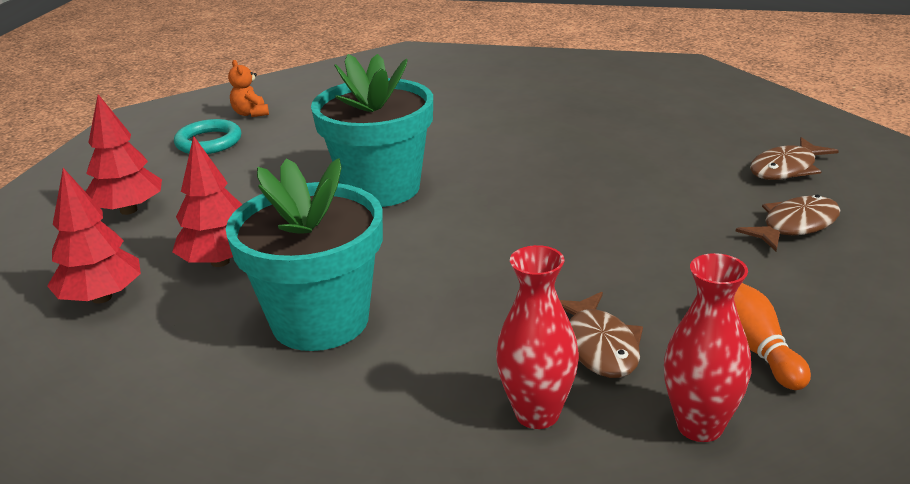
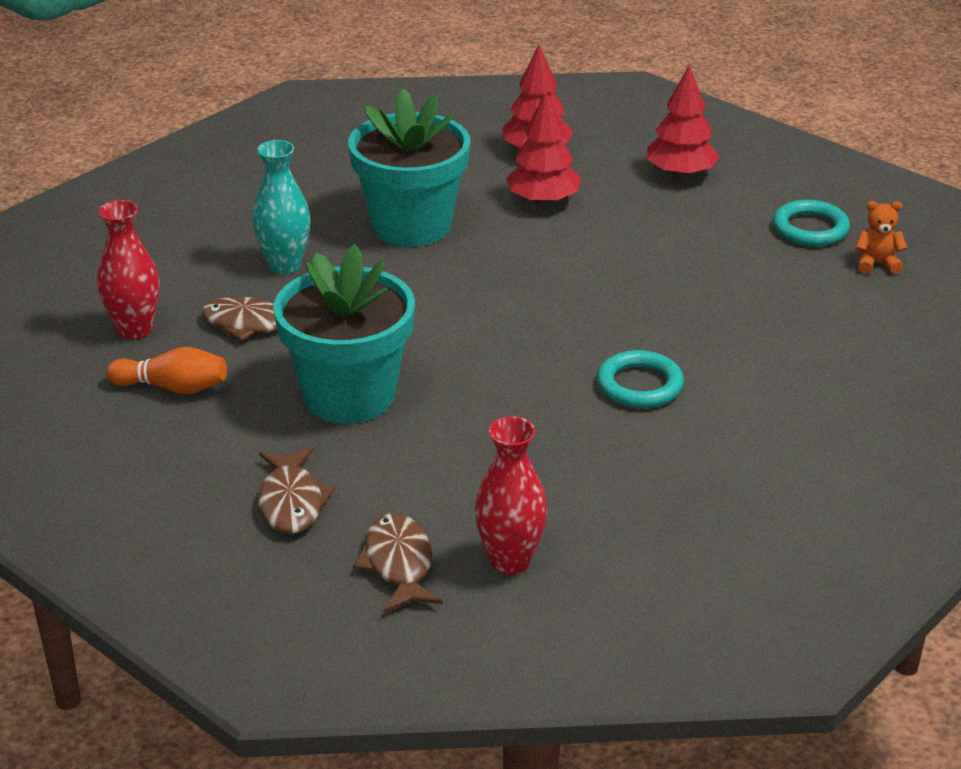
camera: 115 degrees right, 5 degrees up
turquoise flower pot [311,54,433,207] -> turquoise flower pot moved to [273,244,415,424]
red vase [496,245,579,429] -> red vase moved to [474,416,548,575]
none -> turquoise vase [252,140,310,274]
none -> turquoise ring [597,350,684,408]

